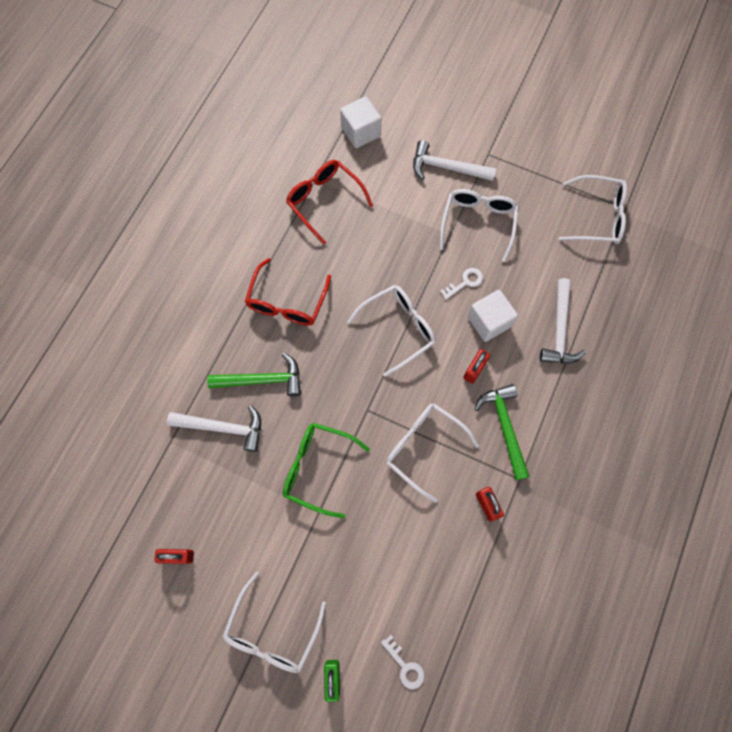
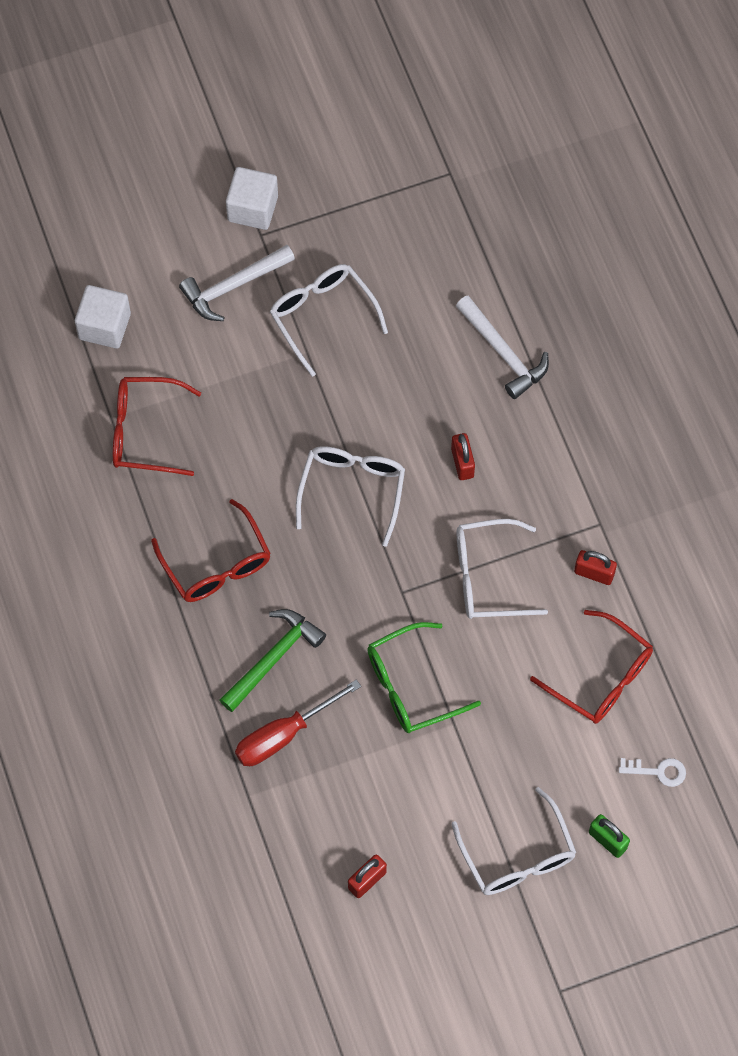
camera: 45 degrees left, 5 degrees down
white hammer [167,405,261,452] -> red screwdriver [235,679,361,766]
white key [440,268,483,300] -> none
white cube [467,290,518,342] -> white cube moved to [226,167,278,230]
green hammer [474,384,530,480] -> none
white glasses [559,175,627,244] -> none
none -> red glasses [530,610,653,724]

